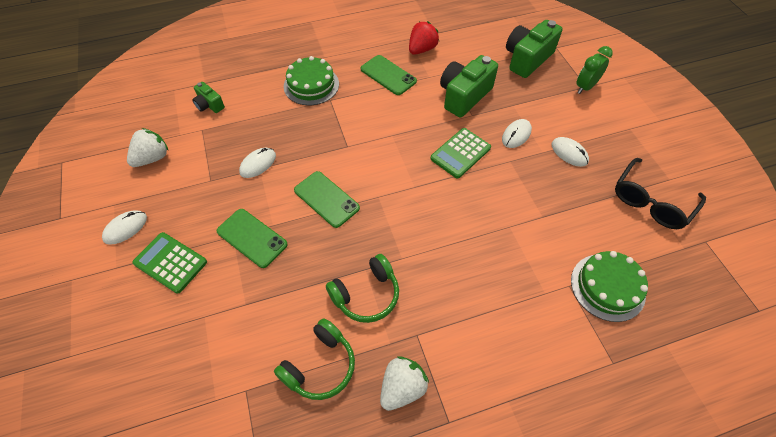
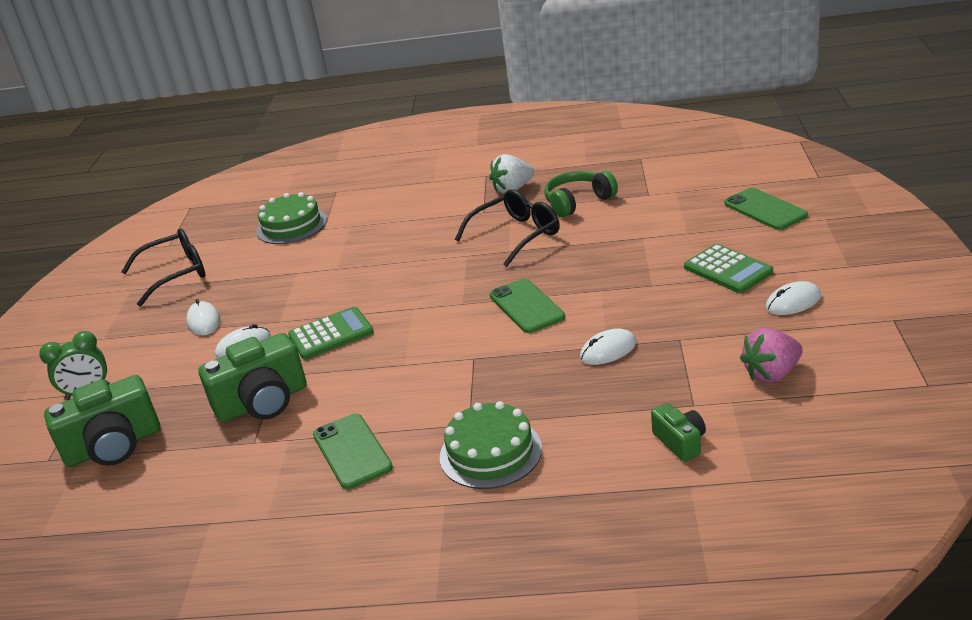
camera: 155 degrees left, 25 degrees down
white strawberry [127,128,168,167] -> pink strawberry [740,328,803,383]
green phone [217,209,288,268] -> green phone moved to [724,188,808,230]
green headphones [326,254,399,323] -> black glasses [455,189,559,267]
red strawberry [409,21,439,55] -> none

